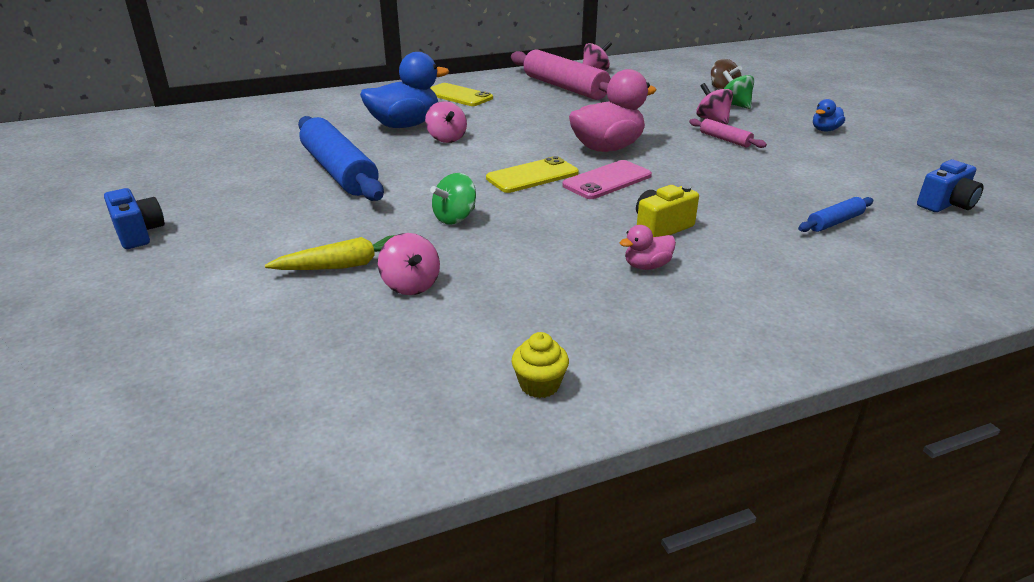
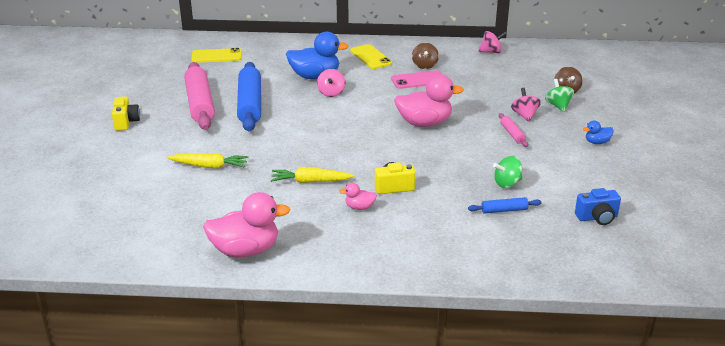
camera: 25 degrees right, 0 degrees up
blue camera [104,188,165,249] -> yellow camera [112,96,140,131]
pink spinning top [378,233,440,295] -> none
green spinning top [430,173,476,224] -> green spinning top moved to [493,156,523,188]
yellow phone [486,156,579,193] -> yellow phone moved to [191,48,242,63]
pink rolling pin [511,49,611,100] -> pink rolling pin moved to [184,62,215,130]
yellow cupcake [512,332,569,398] -> pink duck [203,192,290,257]
pink phone [562,160,652,199] -> pink phone moved to [391,70,442,89]
none -> yellow carrot [271,167,354,183]
none -> brown spinning top [412,43,439,69]

